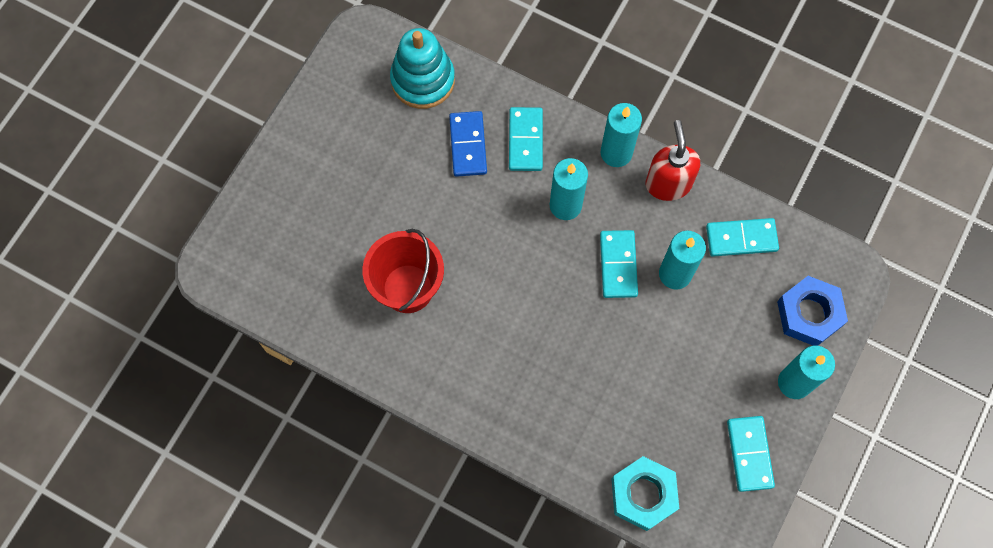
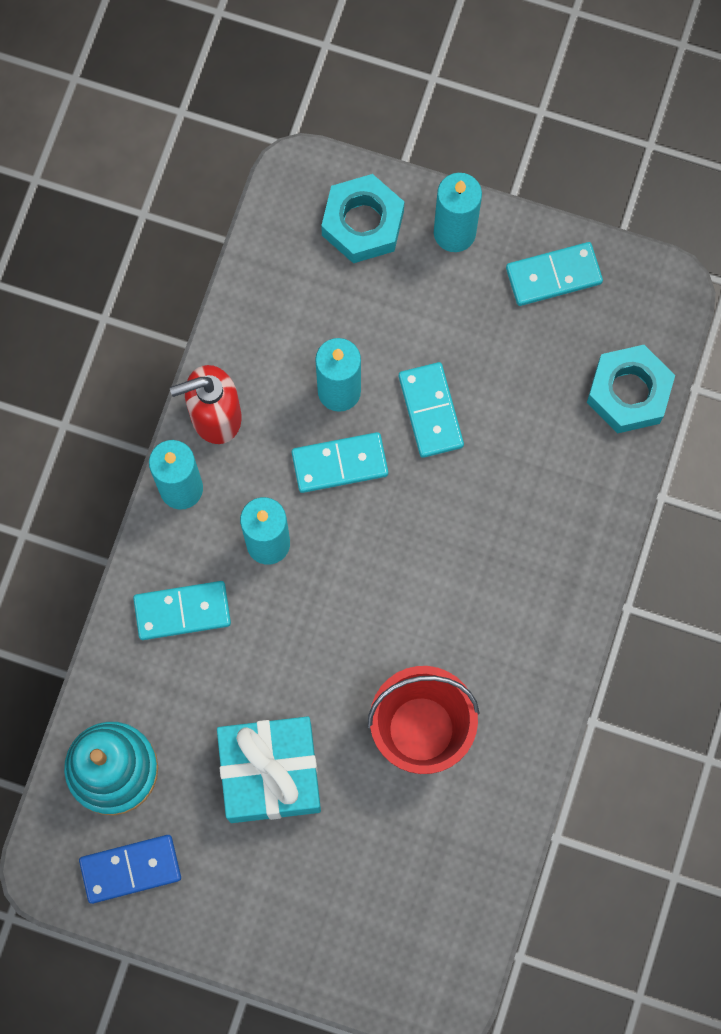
camera: 100 degrees left, 5 degrees up
blue domino [449,111,487,177] -> blue domino moved to [79,835,181,904]
turquoise domino [706,218,779,257] -> turquoise domino moved to [399,362,464,458]
blue nut [777,276,848,346] -> turquoise nut [321,174,404,263]
none -> turquoise gift [217,716,321,823]

